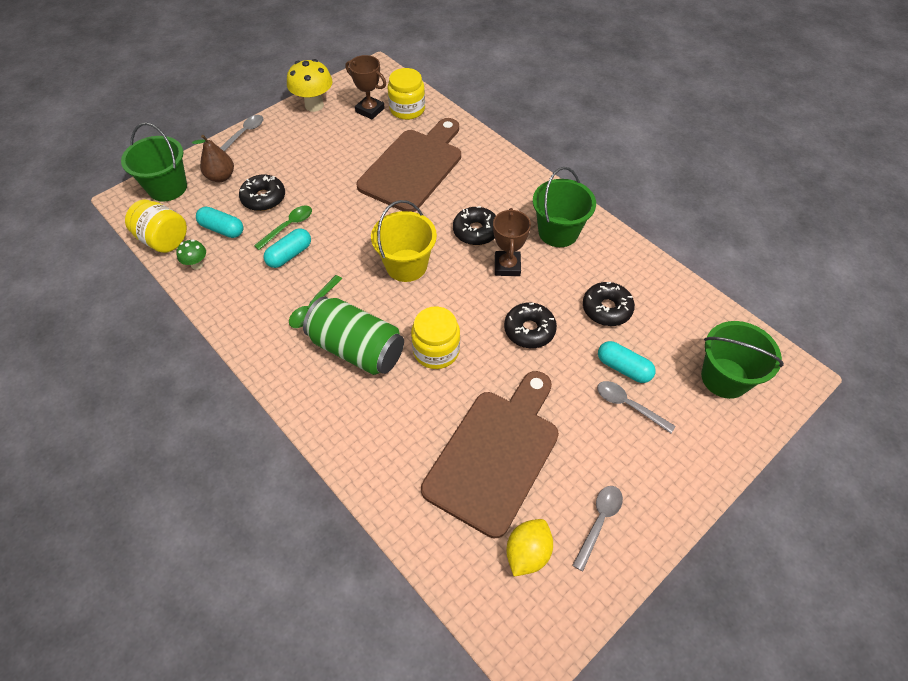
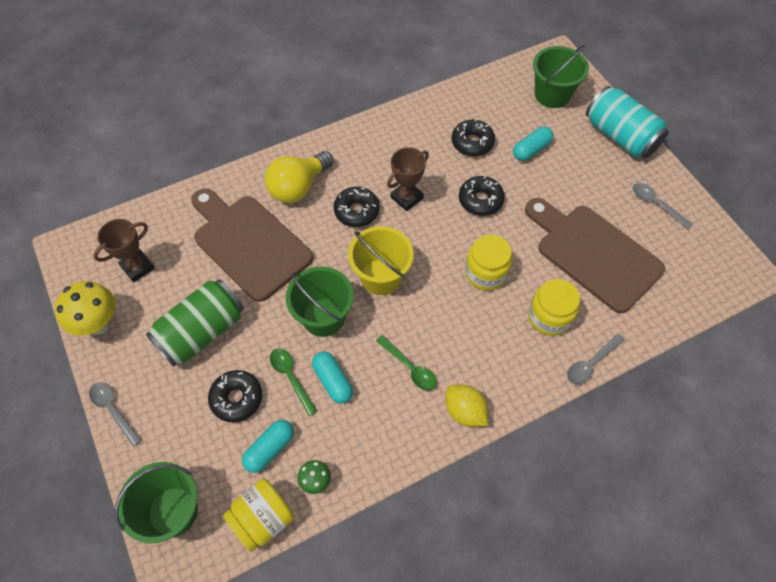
camera: 75 degrees left, 5 degrees up
brown pear [192,135,234,182] -> none
green can [303,296,404,375] -> green can moved to [146,279,244,367]
yellow jar [388,68,425,120] -> yellow jar moved to [528,279,580,336]
brown trophy [493,208,531,276] -> brown trophy turned 60 degrees counterclockwise [387,147,429,211]
yellow lemon [506,519,553,576] -> yellow lemon moved to [446,385,488,427]
green bucket [533,167,596,247] -> green bucket moved to [286,267,354,337]
grey spoon [597,381,676,433] -> grey spoon moved to [567,334,625,384]
none -> yellow light bulb [265,151,333,203]
none -> turquoise can [586,86,669,158]

